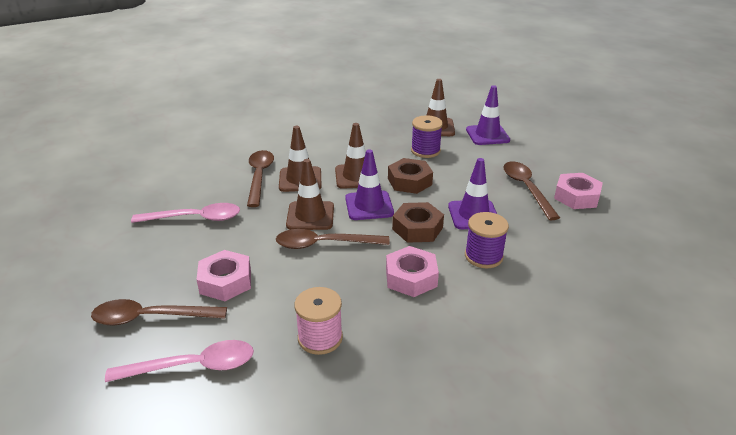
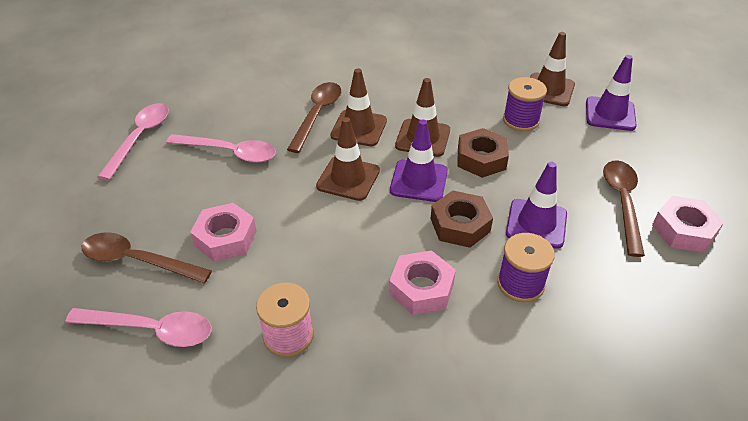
camera: 20 degrees right, 10 degrees up
brown spoon [276,229,390,249] -> none
none -> pink spoon [97,103,169,180]

